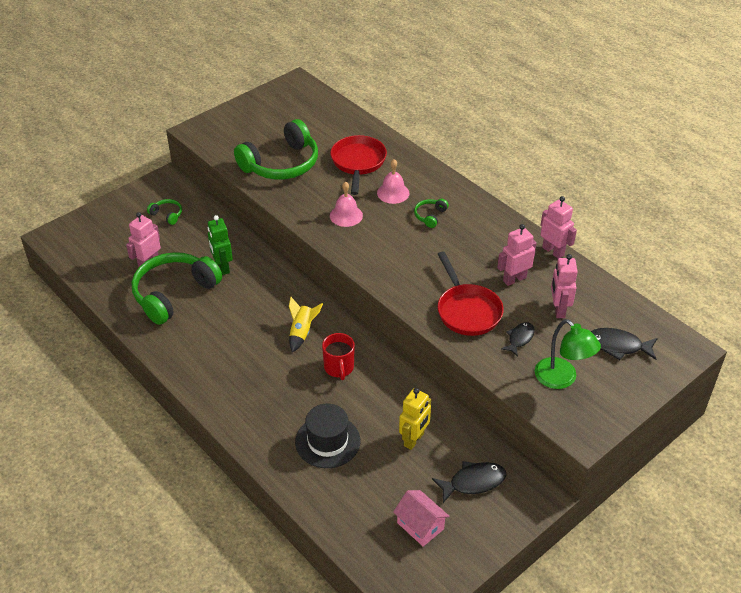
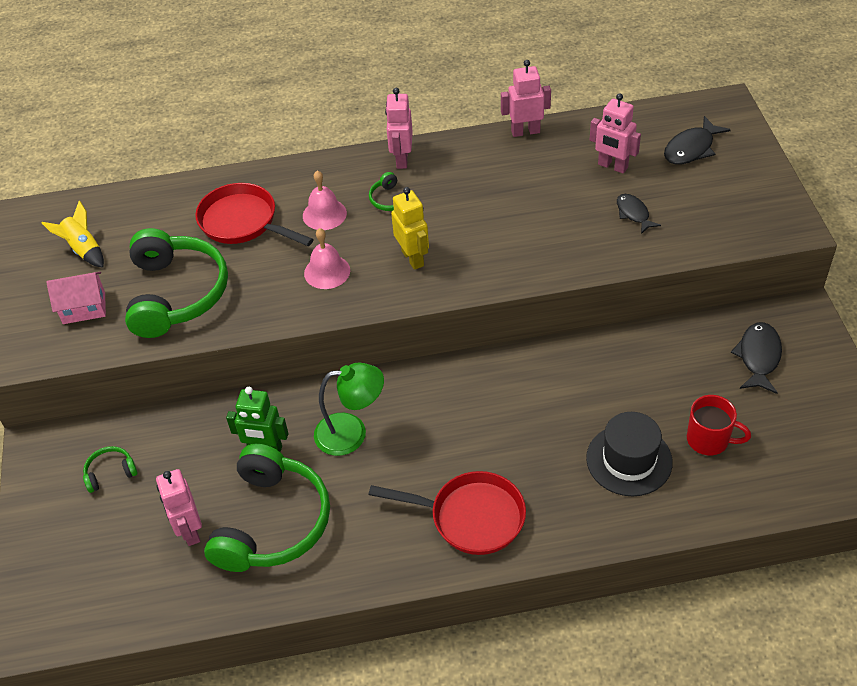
camera: 55 degrees left, 5 degrees up
green headphones [132,252,222,325] -> green headphones turned 150 degrees counterclockwise [204,444,330,572]
yellow rocket [289,297,323,352] -> yellow rocket moved to [42,201,104,267]
red mug [322,333,355,380] -> red mug moved to [687,395,751,455]
pink house [393,490,450,547] -> pink house moved to [46,272,106,324]
yellow robot [399,388,431,450] -> yellow robot moved to [391,187,429,270]
red pan [438,251,504,336] -> red pan moved to [369,471,526,555]
pink robot [497,224,537,286] -> pink robot moved to [385,88,413,169]
green lamp [535,319,601,389] -> green lamp moved to [314,363,384,456]

